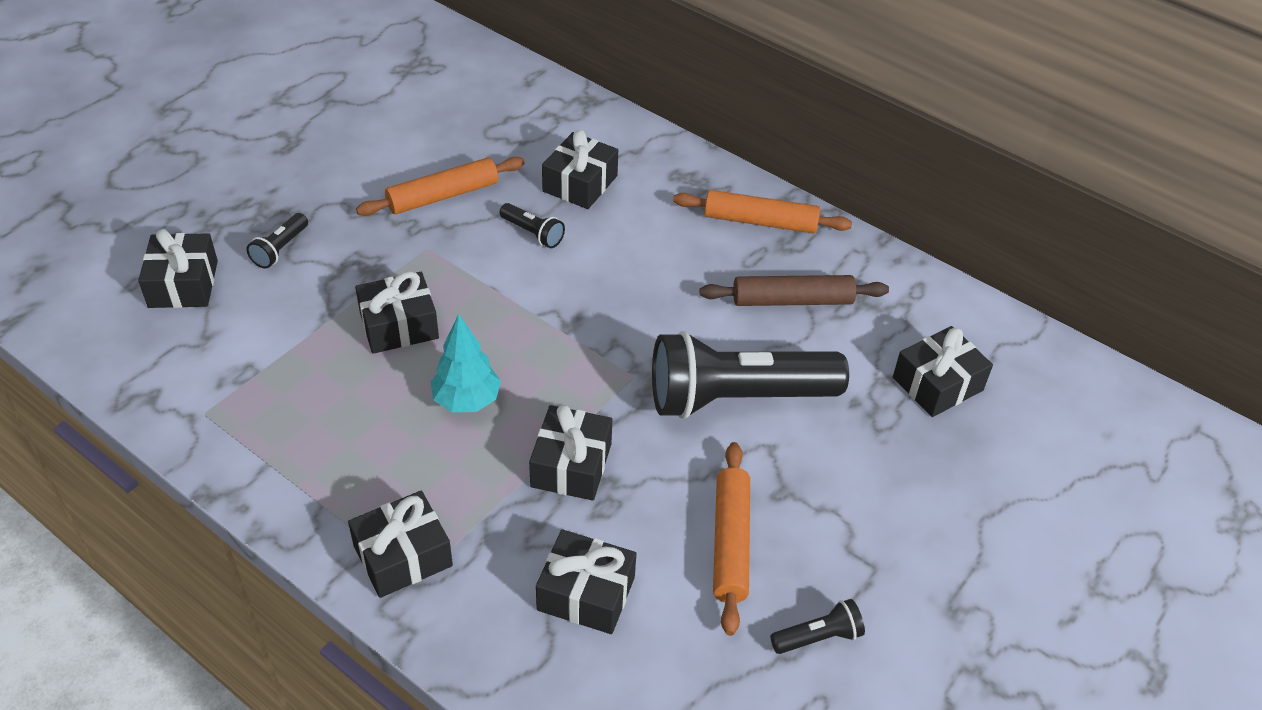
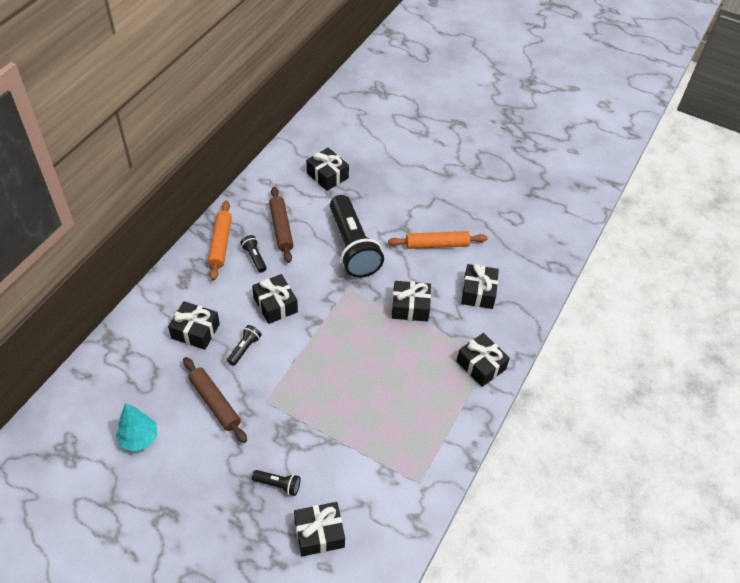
camera: 100 degrees left, 5 degrees up
black gift [355,271,439,354] -> black gift moved to [252,274,298,324]
orange rolling pin [356,157,525,216] -> brown rolling pin [183,357,247,443]
turquoise tree [431,314,501,412] -> turquoise tree moved to [116,403,157,452]
black flashlight [770,599,865,654] -> black flashlight moved to [240,235,267,273]

